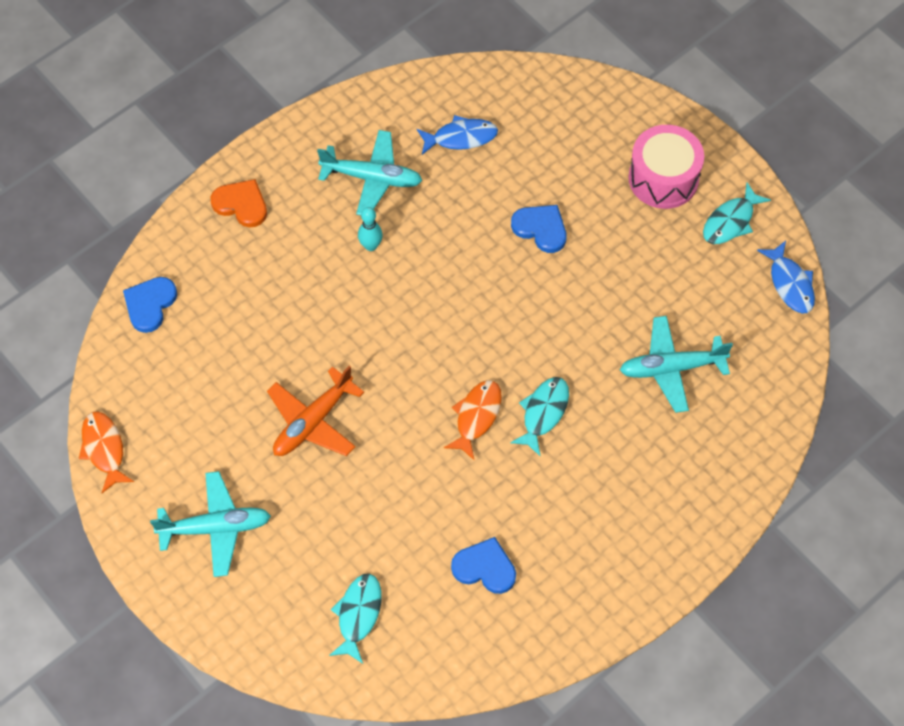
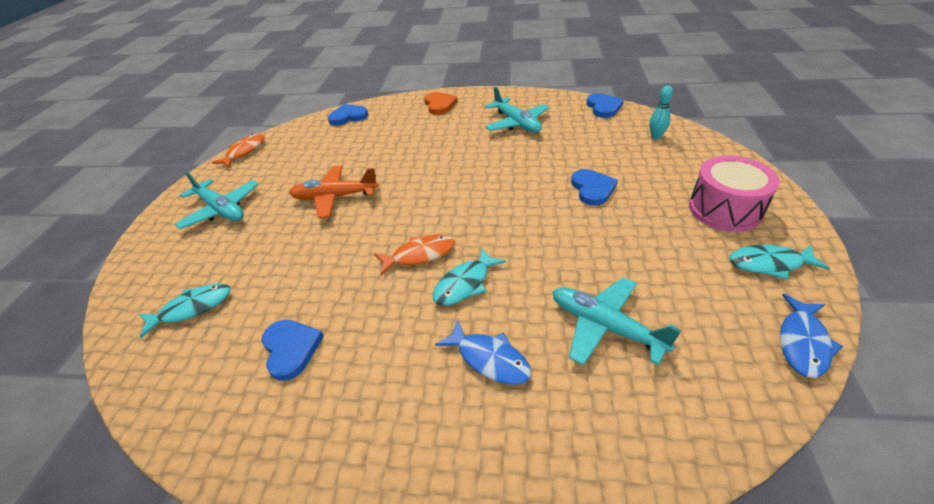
camera: 50 degrees right, 20 degrees down
turquoise bowling pin [358,207,383,251] -> turquoise bowling pin moved to [649,86,673,139]
blue fish [417,115,498,155] -> blue fish moved to [435,320,532,385]
turquoise fish [510,377,569,456] -> turquoise fish turned 150 degrees clockwise [433,248,506,306]
none -> blue heart [586,93,624,118]

